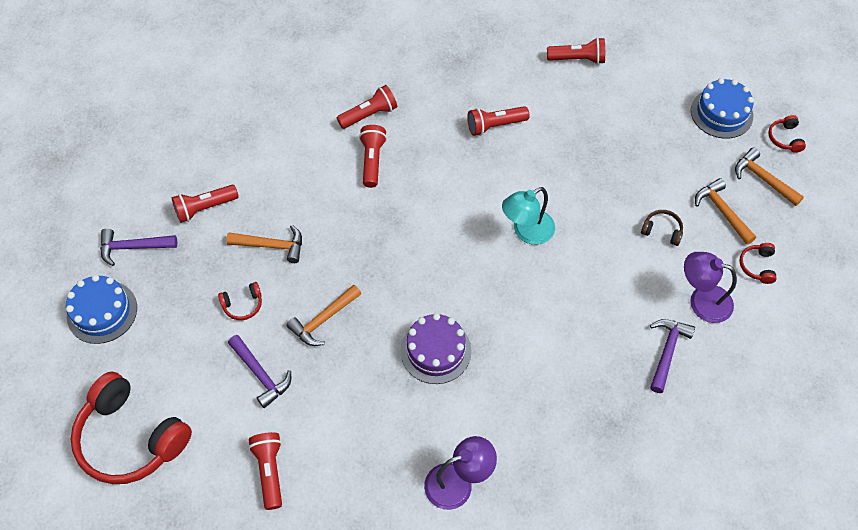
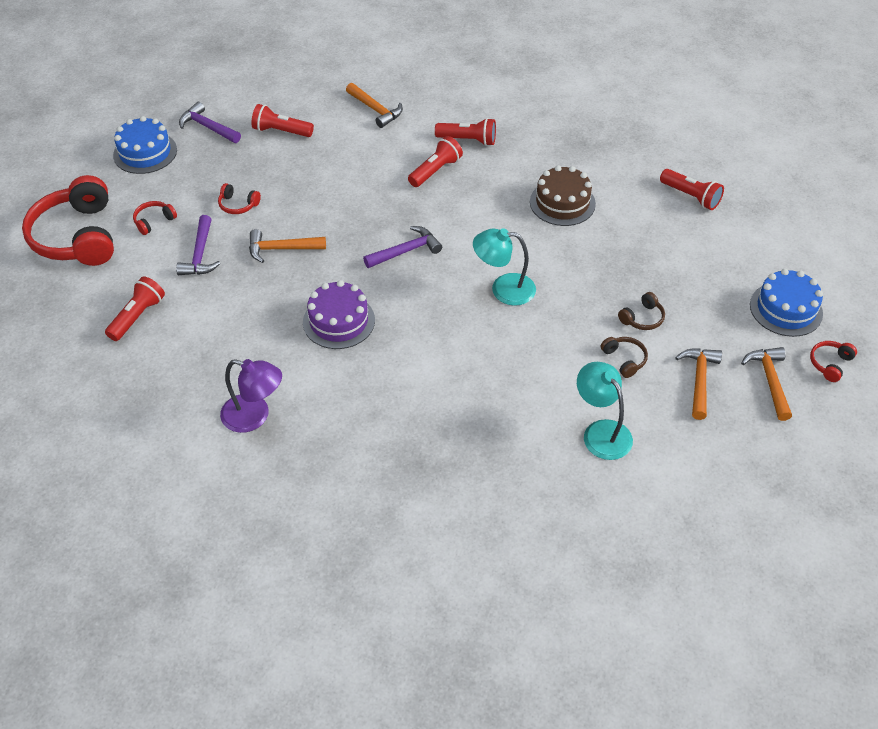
camera: 40 degrees right, 10 degrees down
orange hammer [226,225,302,263] -> orange hammer moved to [346,83,403,128]
red flashlight [467,106,529,136] -> brown cake [530,165,596,226]
purple hammer [650,319,695,393] -> purple hammer moved to [363,226,442,268]
purple lamp [684,252,737,323] -> turquoise lamp [577,362,633,460]
red headphones [739,243,777,284] -> red headphones moved to [133,201,177,235]
none -> brown headphones [618,292,665,330]

